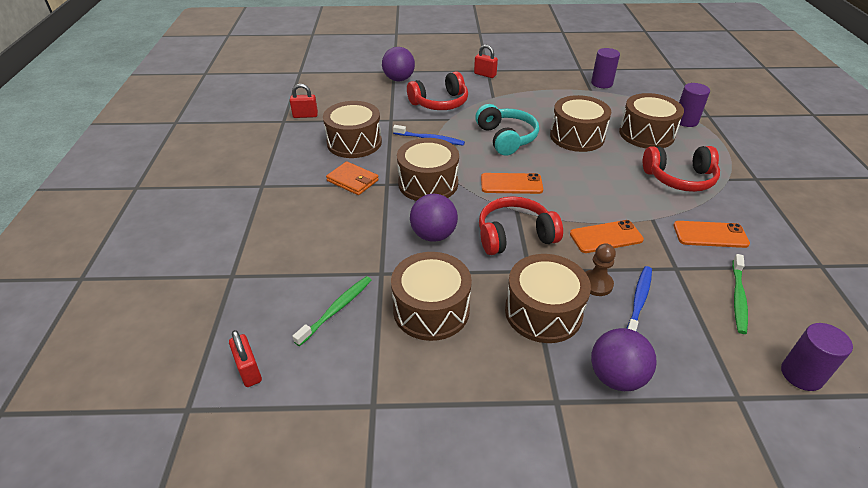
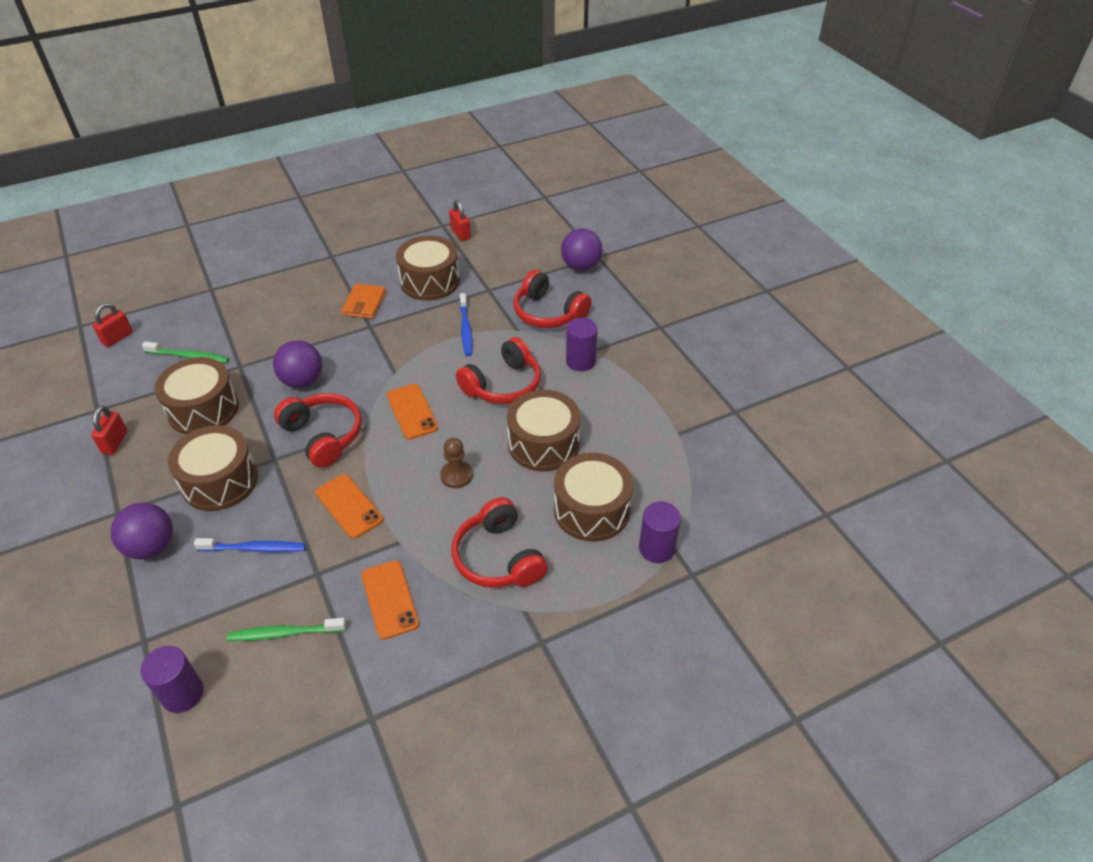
camera: 65 degrees right, 5 degrees up
brown drum [397,138,459,201] -> none
red padlock [474,45,498,78] -> red padlock moved to [91,405,127,455]
turquoise headphones [475,104,539,156] -> red headphones [456,337,541,404]
brown pawn [585,243,616,296] -> brown pawn moved to [440,438,473,488]
purple cylinder [591,48,620,88] -> purple cylinder moved to [566,318,598,371]

